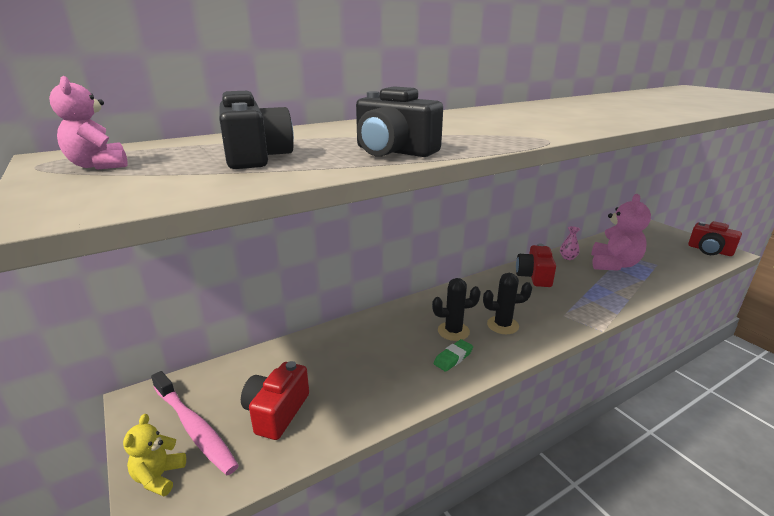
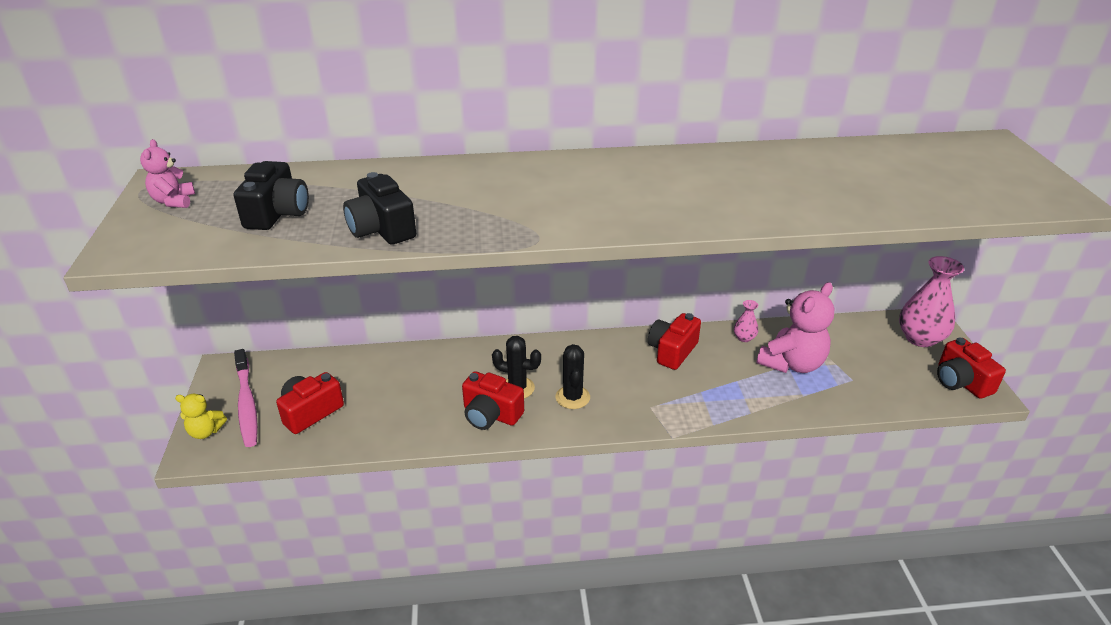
camera: 25 degrees right, 10 degrees up
yellow teddy bear [123,414,186,496] -> yellow teddy bear turned 120 degrees counterclockwise [175,394,227,439]
green eraser [434,339,473,372] -> red camera [462,371,524,430]
black cactus [483,273,532,334] -> black cactus turned 60 degrees clockwise [556,344,590,409]
none -> pink vase [899,256,964,347]

